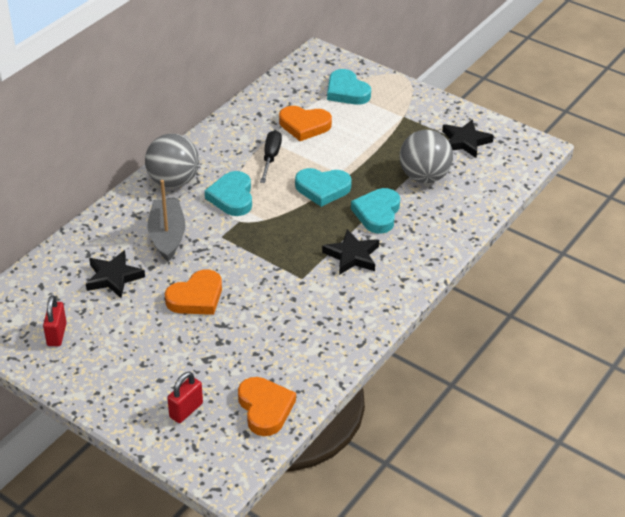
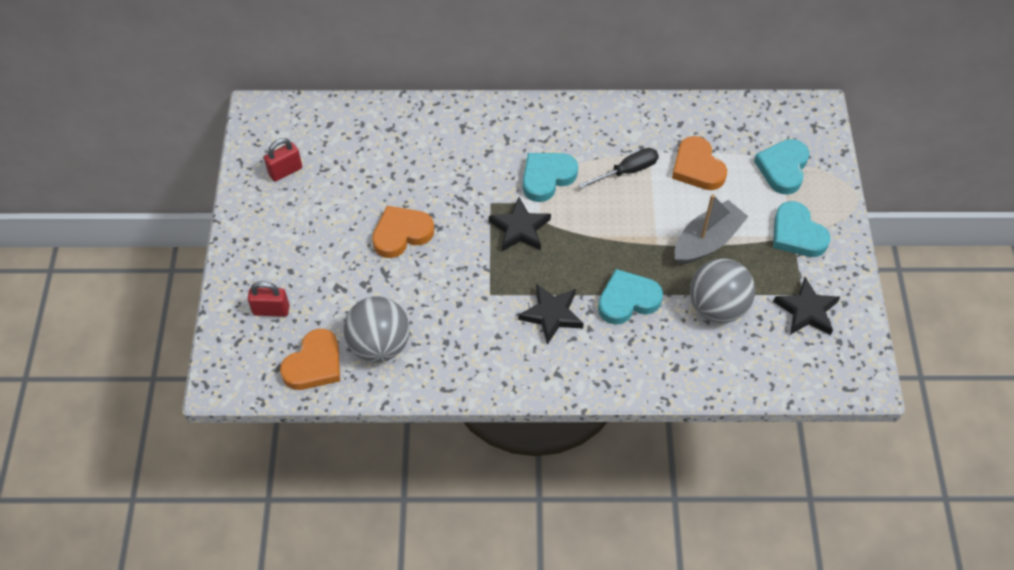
camera: 55 degrees right, 15 degrees up
black star [86,250,145,298] -> black star moved to [489,197,551,251]
grey ball [145,134,199,188] -> grey ball moved to [344,296,410,362]
grey boat [147,180,185,262] -> grey boat moved to [675,194,749,264]
orange heart [165,269,222,315] -> orange heart turned 135 degrees clockwise [372,206,434,258]
turquoise heart [295,168,352,207] -> turquoise heart moved to [773,201,830,257]

